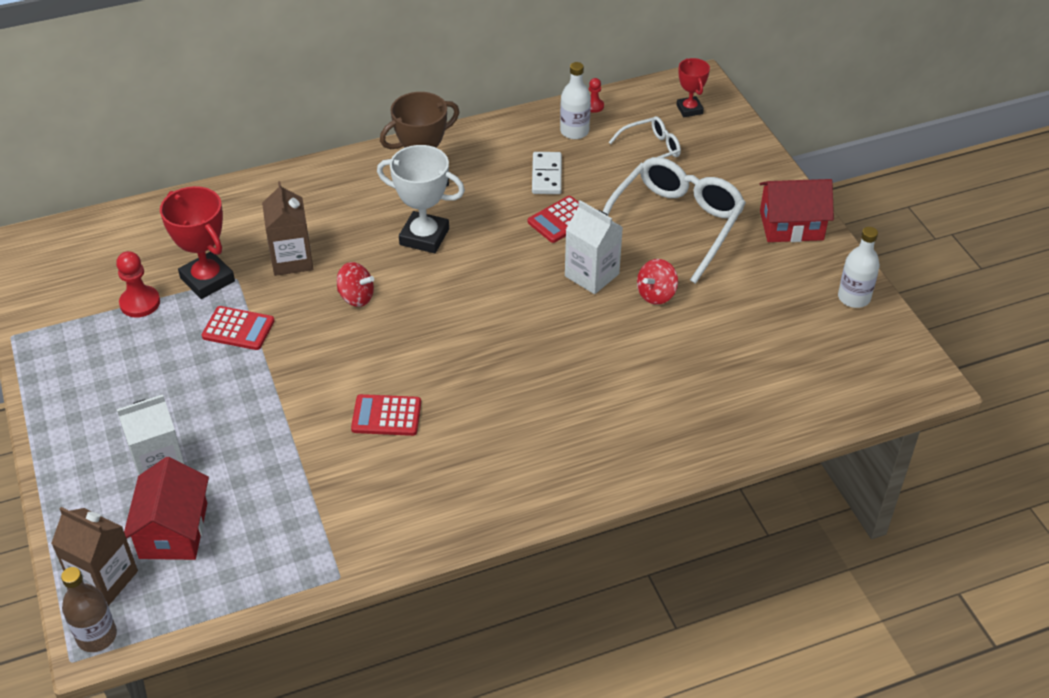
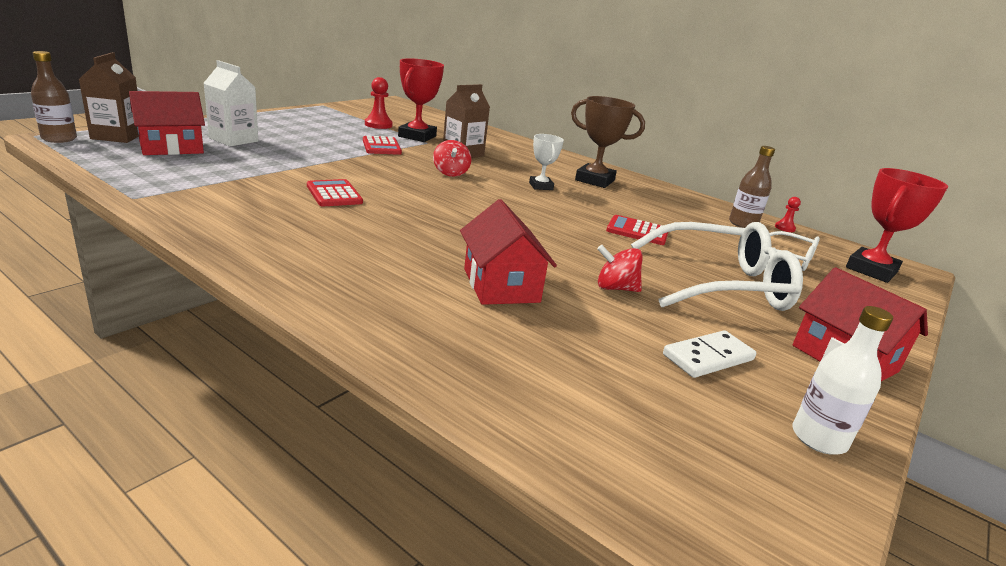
camera: 55 degrees right, 20 degrees down
white trophy [377,145,465,253] -> white trophy [529,134,564,190], size x0.59
white domino [532,152,562,194] -> white domino moved to [663,331,756,378]
white bottle [560,62,591,139] -> brown bottle [729,146,775,228]
white carton [565,200,623,294] -> none
red trophy [677,58,710,117] -> red trophy [846,168,948,283], size x1.69
none -> red house [460,199,557,305]

